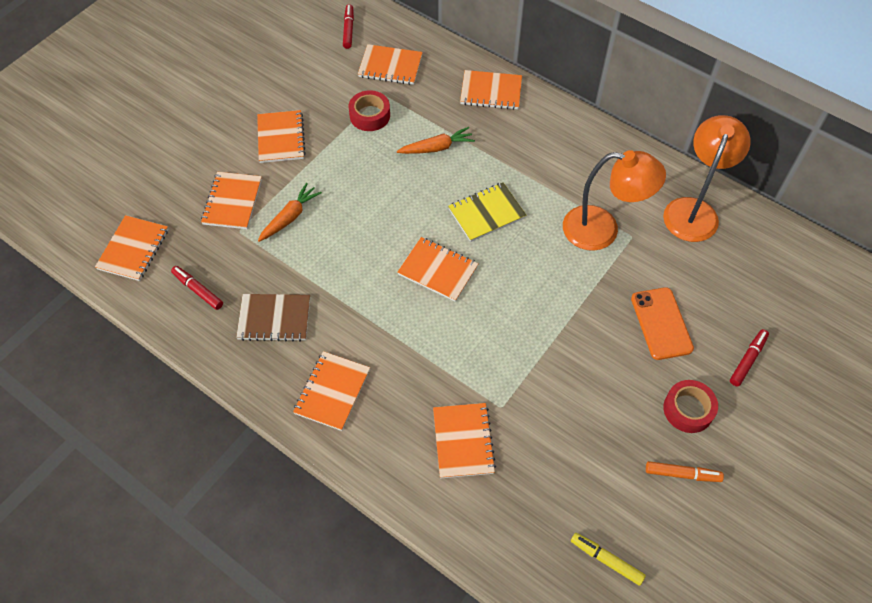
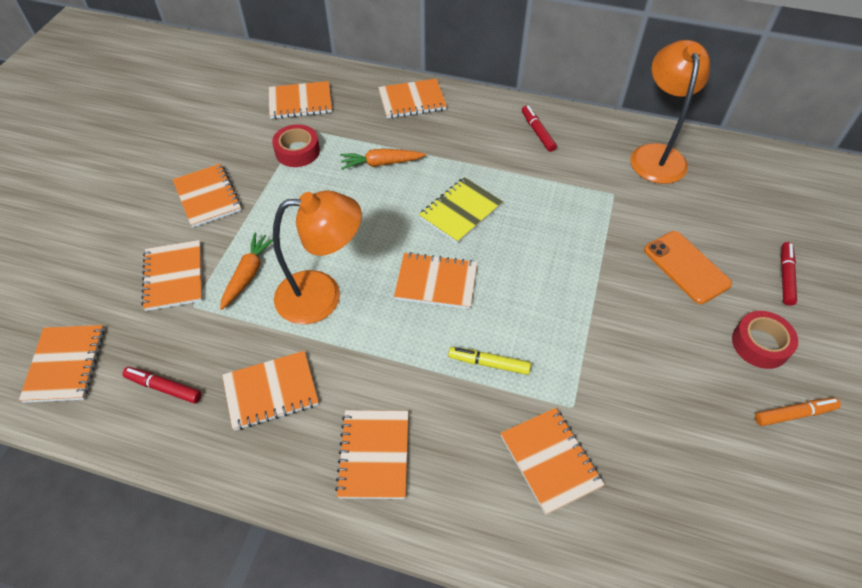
camera: 20 degrees left, 5 degrees down
brown notebook [236,294,310,342] -> orange notebook [222,351,319,430]
red marker [343,4,354,49] -> red marker moved to [522,106,557,152]
orange carrot [397,127,475,154] -> orange carrot turned 150 degrees counterclockwise [340,149,426,170]
orange lamp [563,150,666,251] -> orange lamp moved to [273,190,362,324]
yellow marker [571,533,646,586] -> yellow marker moved to [448,347,531,375]

